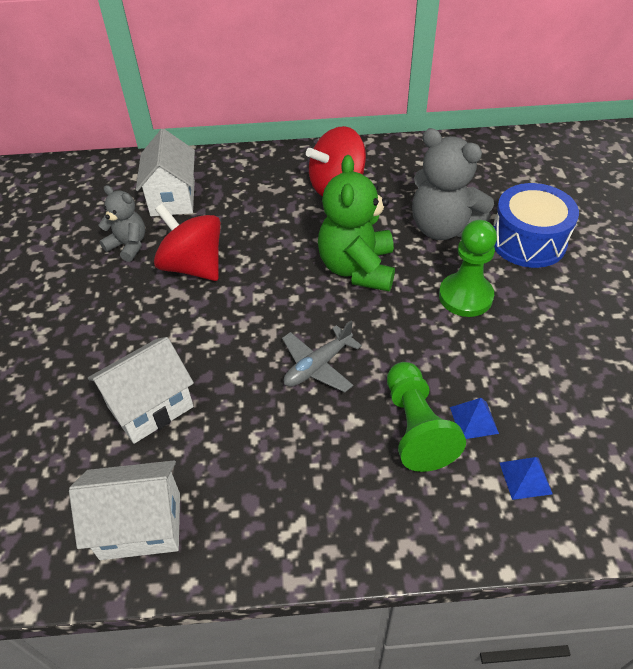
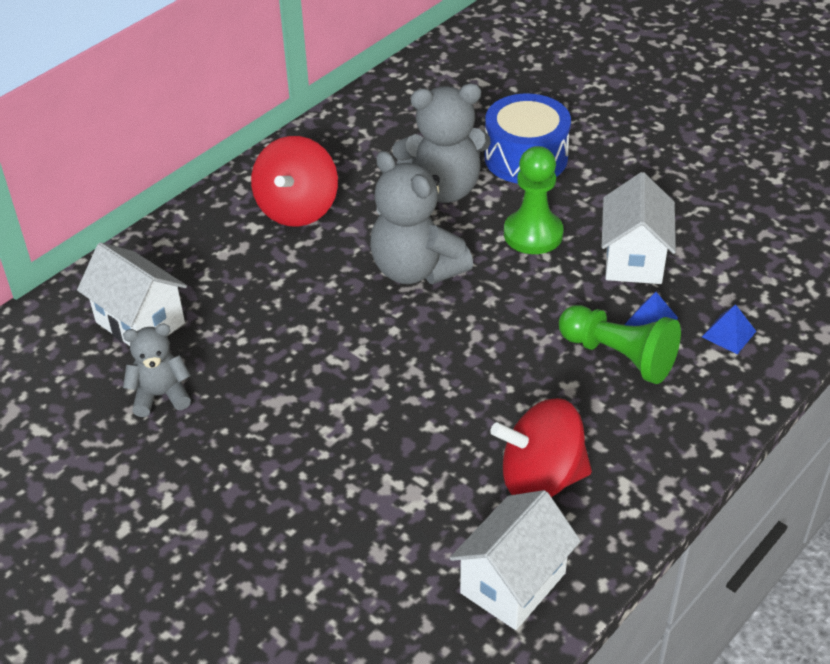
camera: 45 degrees left, 5 degrees down
white house [88,337,194,444] -> white house moved to [602,172,676,284]
red spinning top [154,204,221,281] -> red spinning top moved to [490,398,592,497]
grey plane [282,321,362,392] -> none
green teddy bear [318,155,395,291] -> grey teddy bear [370,151,473,284]

